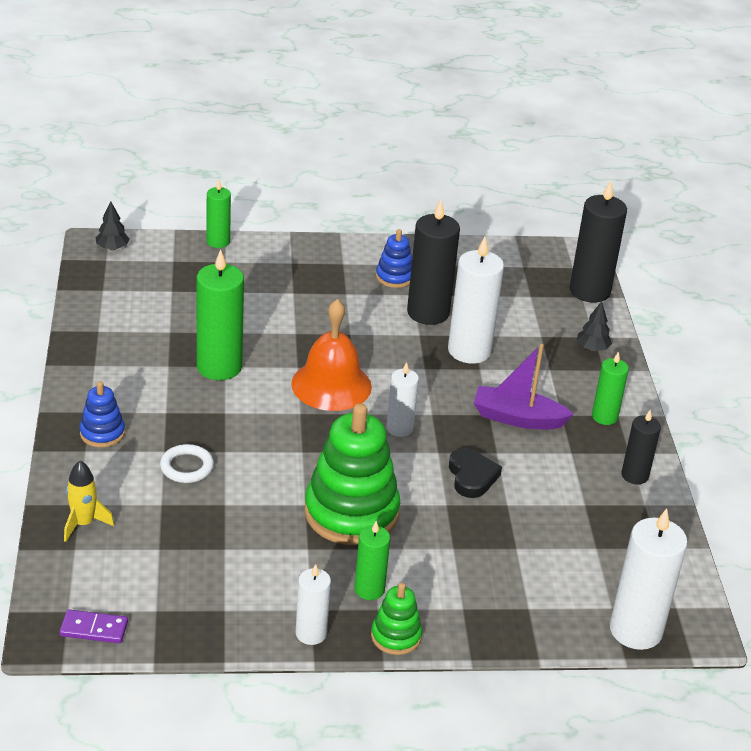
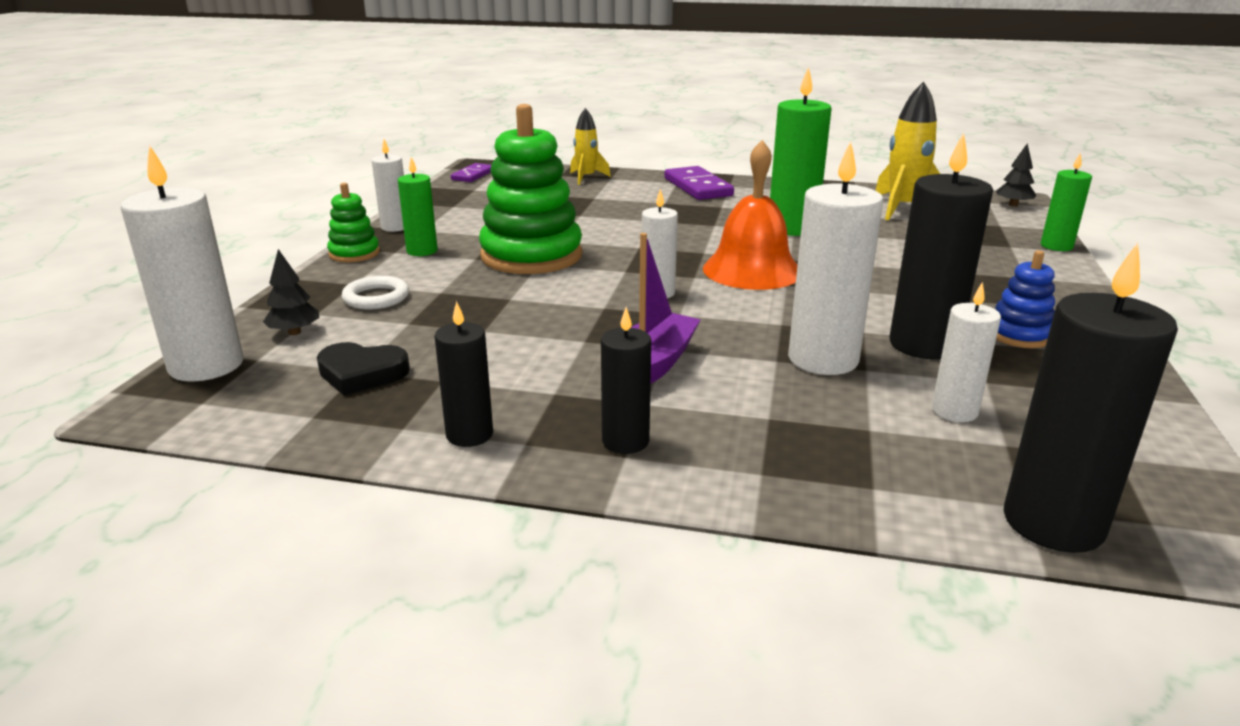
camera: 110 degrees right, 10 degrees down
blue stacking toy [79,381,125,448] -> purple domino [664,166,734,200]
white ring [160,444,214,483] -> white ring moved to [342,276,409,309]
black heart [449,448,502,498] -> black heart moved to [317,342,410,395]
black tree [576,301,612,351] -> black tree moved to [263,249,320,335]
green candle [592,351,629,425] -> black candle [601,307,651,454]
none -> yellow rocket [875,82,940,220]
none -> white candle [932,282,1001,422]

